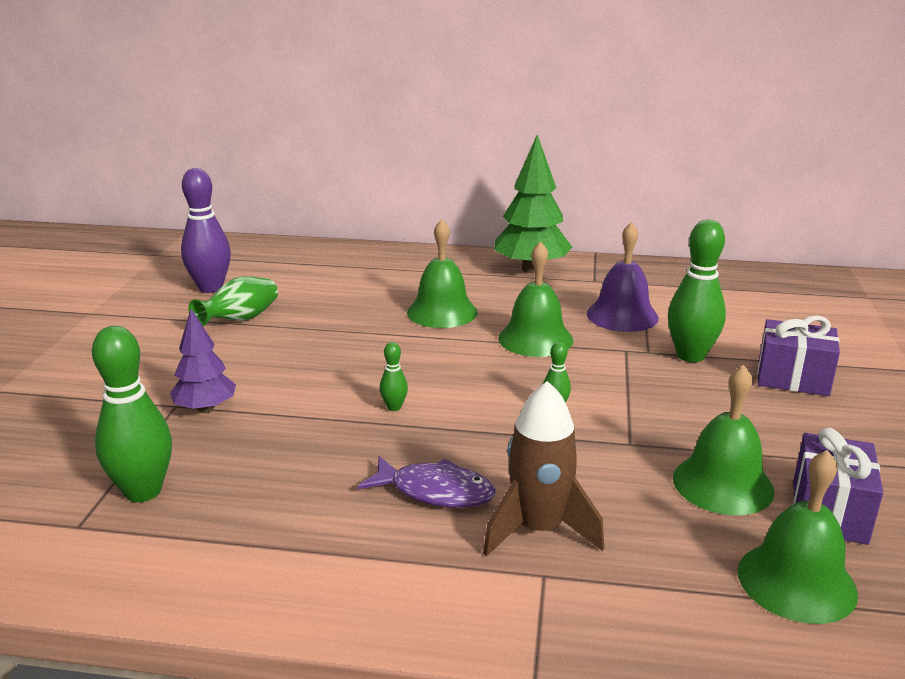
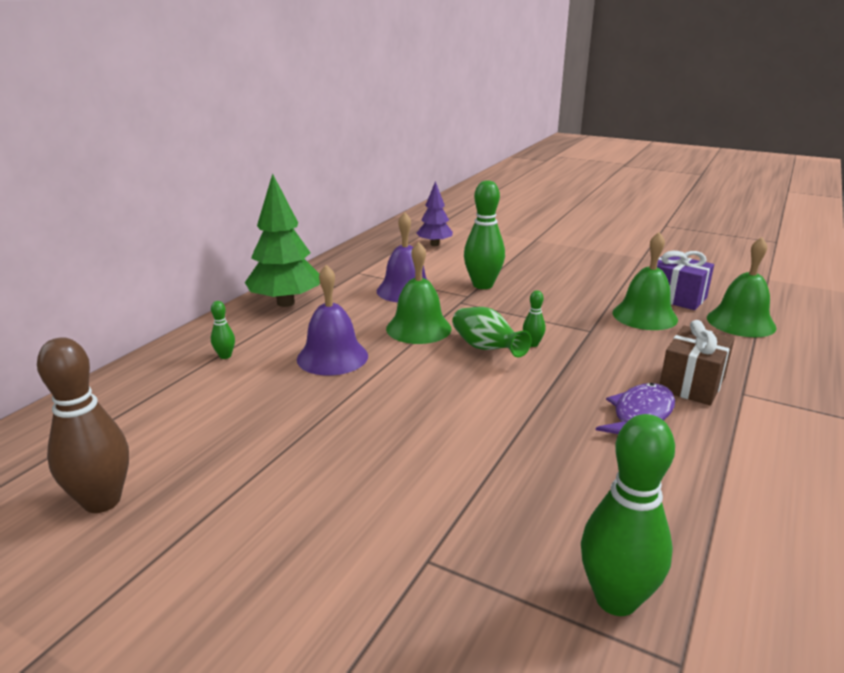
camera: 70 degrees left, 0 degrees up
purple tree [170,309,236,413] -> purple tree moved to [417,181,453,246]
purple bowling pin [181,168,231,293] -> brown bowling pin [37,337,129,513]
green vase [188,276,278,326] -> green vase moved to [452,307,532,357]
green bowling pin [379,342,408,411] -> green bowling pin moved to [211,301,235,359]
green bell [407,219,478,328] -> purple bell [297,265,368,376]
brown rocket [483,381,604,557] -> brown gift [660,320,735,405]
purple gift [757,315,840,396] -> none

